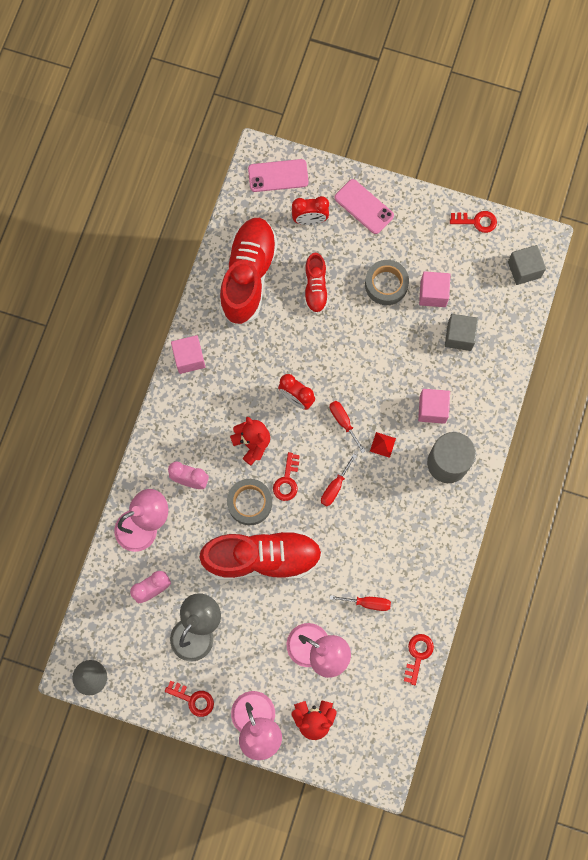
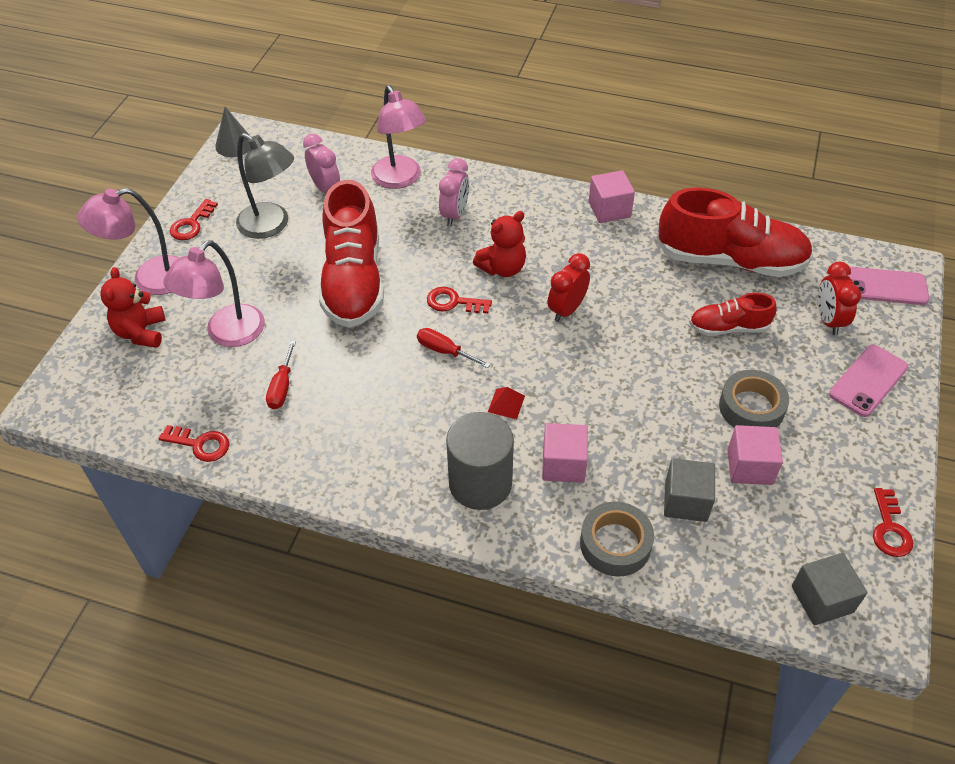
camera: 90 degrees right, 25 degrees down
grey tape [227,479,272,525] -> grey tape moved to [580,502,654,577]
pink phone [248,159,309,192] -> pink phone turned 75 degrees counterclockwise [847,266,929,305]
red screwdriver [330,401,365,453] -> none

